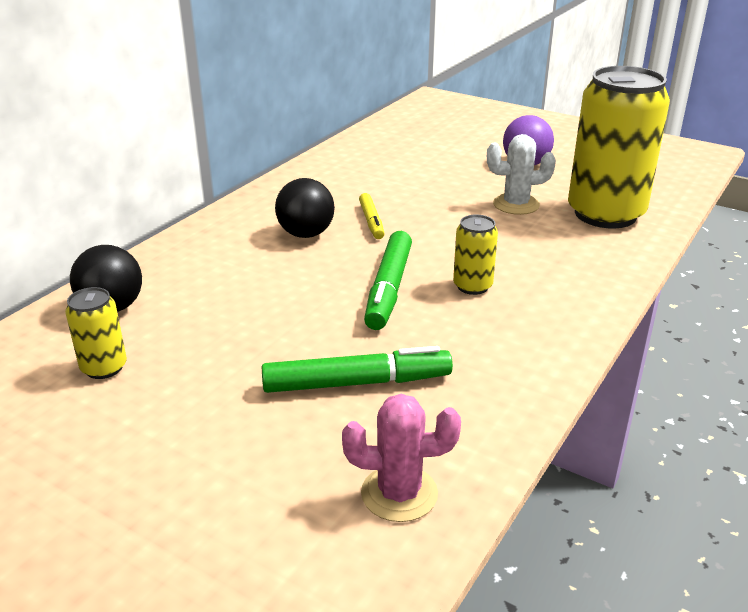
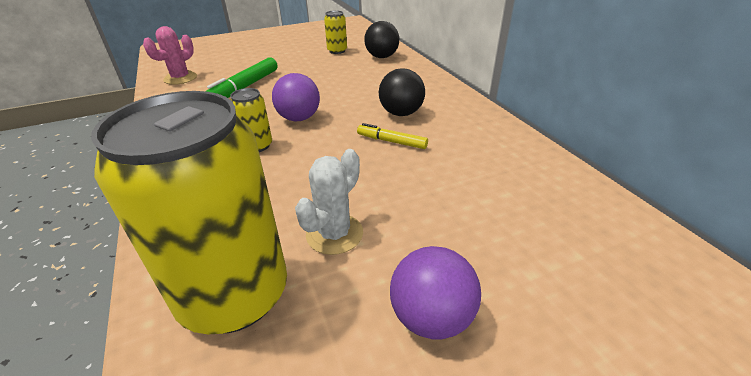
camera: 125 degrees right, 5 degrees up
green marker [364,231,412,330] -> purple ball [272,73,320,121]

